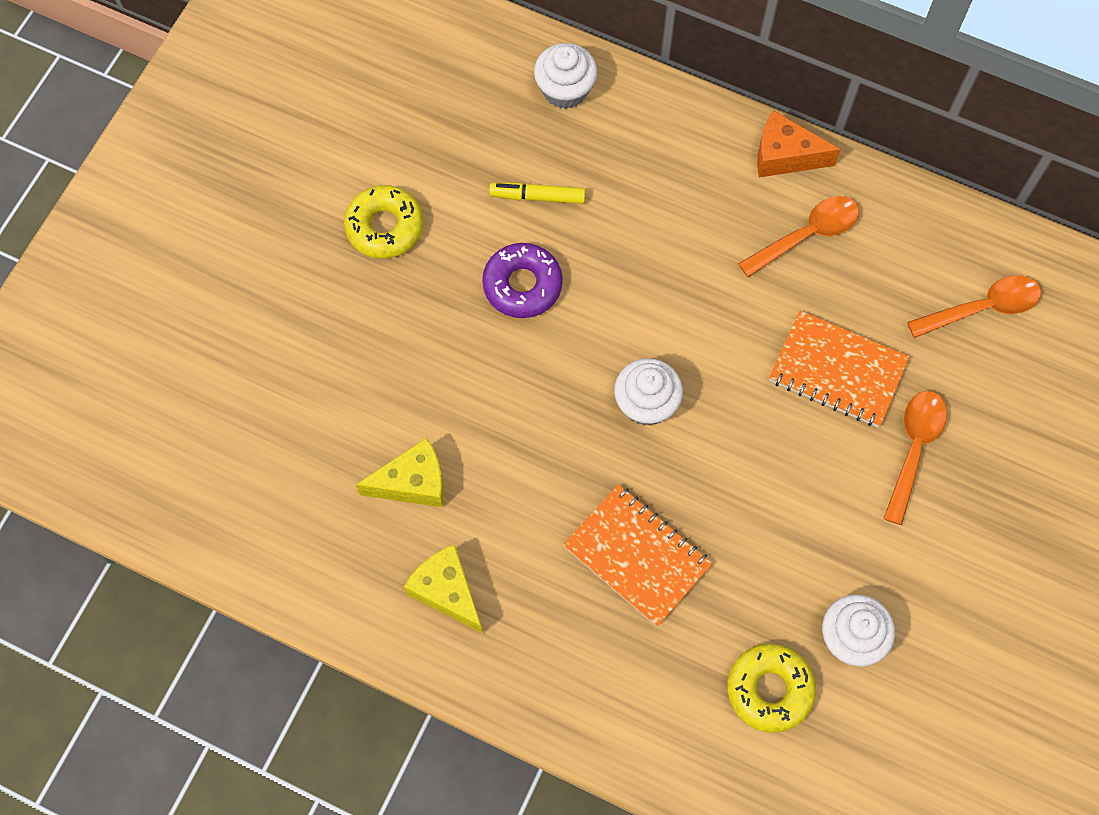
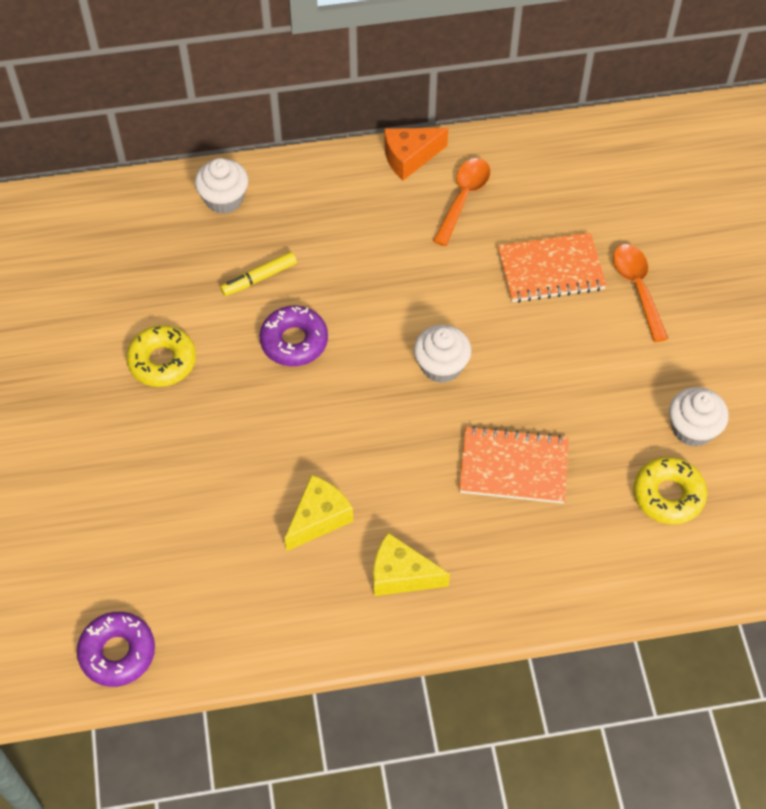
camera: 35 degrees left, 10 degrees down
orange spoon [907,275,1041,338] -> none
none -> purple donut [77,612,155,687]

